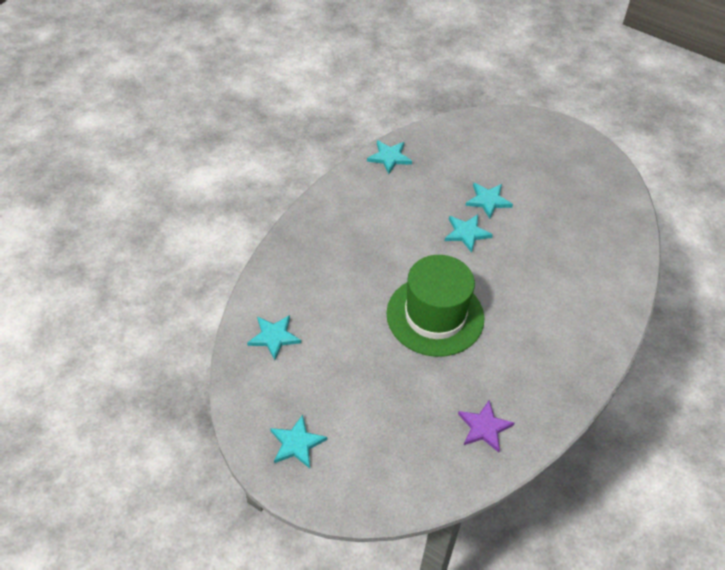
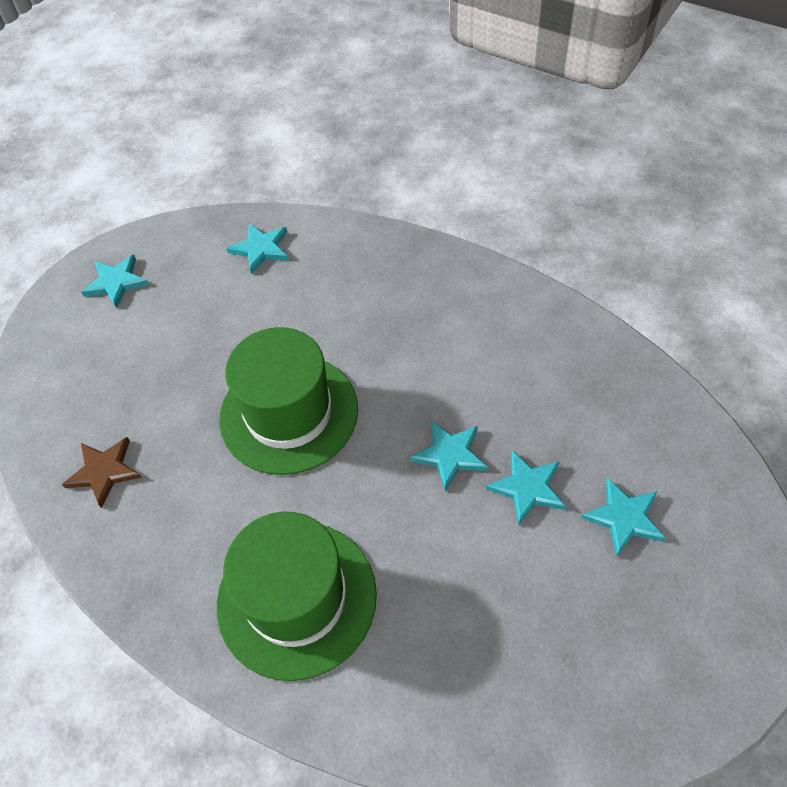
camera: 95 degrees right, 5 degrees up
turquoise star [367,140,412,174] -> turquoise star moved to [581,477,666,557]
purple star [458,400,515,452] -> brown star [62,437,142,508]
none -> green hat [217,512,377,681]

